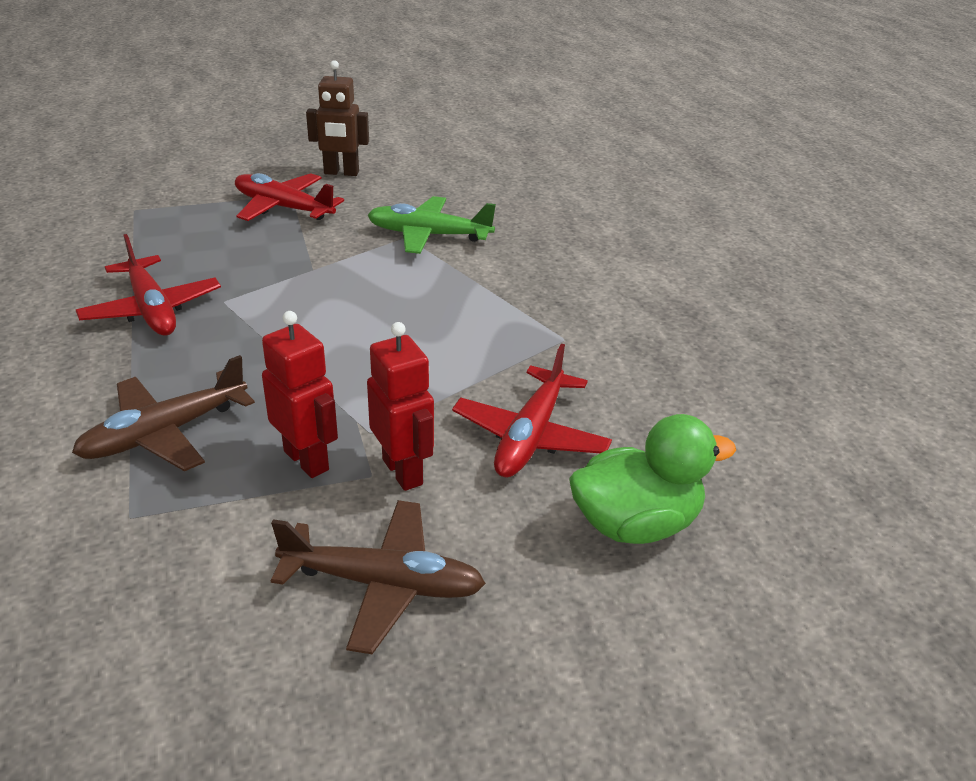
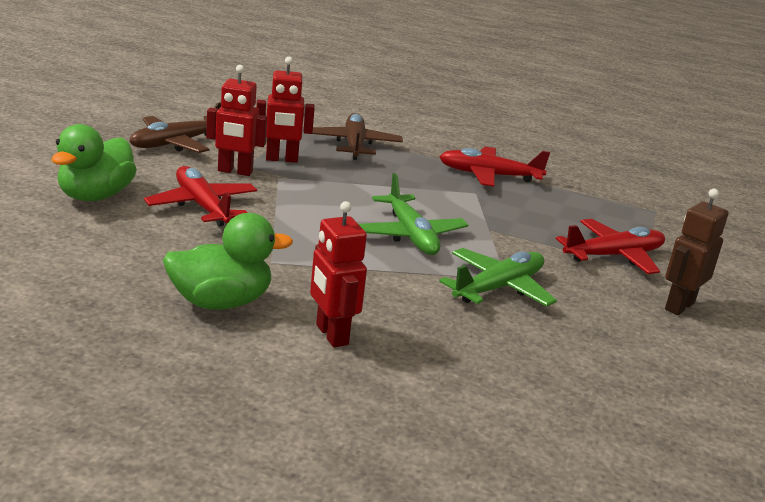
camera: 125 degrees right, 10 degrees down
none -> green duck [163,213,293,310]
none -> red robot [310,201,367,347]
none -> green plane [359,173,468,255]

